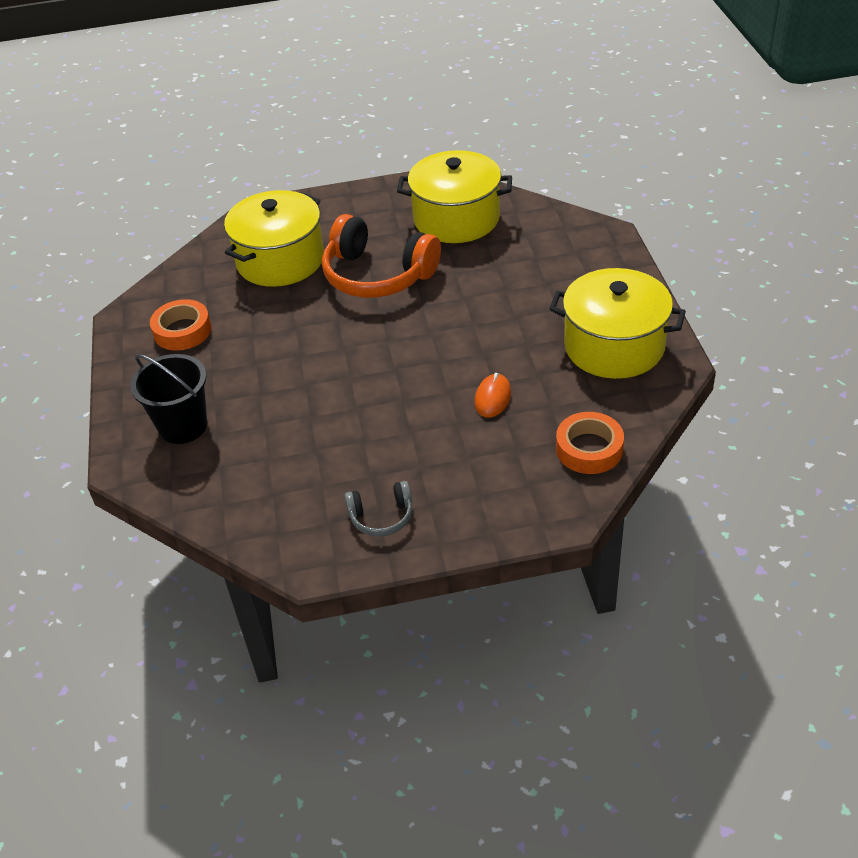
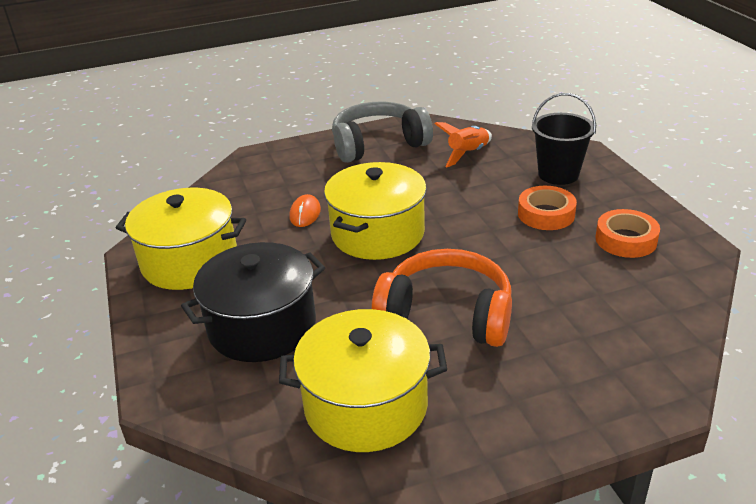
camera: 170 degrees right, 10 degrees down
yellow pot [224,190,324,287] -> yellow pot moved to [324,162,427,260]
grey headphones [345,481,412,537] -> grey headphones [332,101,433,163], size x2.06
orange tape [556,412,624,474] -> orange tape moved to [518,186,577,230]
none -> black pot [181,242,325,362]
none -> orange rocket [434,122,492,167]

